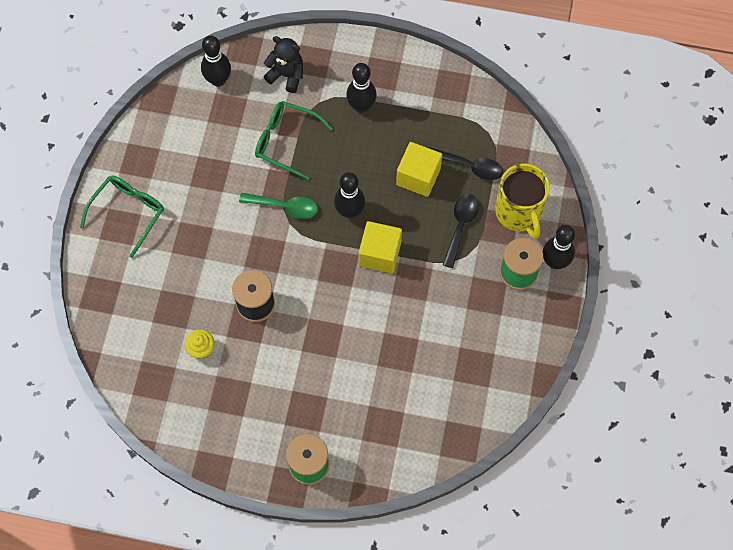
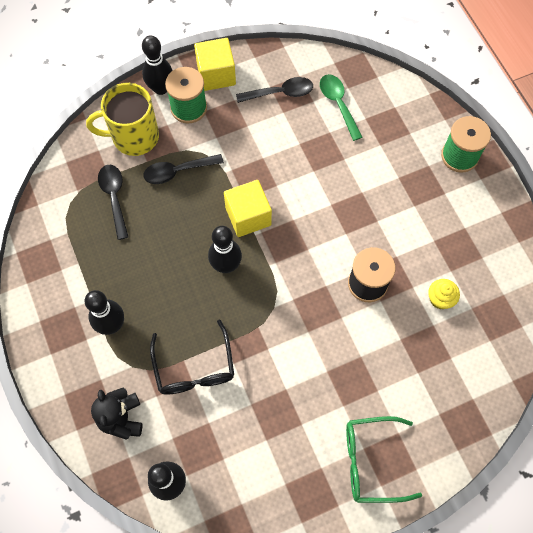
camera: 125 degrees left, 0 degrees up
green spoon [239,193,318,219] -> green spoon moved to [320,74,362,141]
green glasses [255,101,333,180] -> black glasses [150,319,234,395]
yellow cube [396,142,442,197] -> yellow cube moved to [194,38,236,91]
yellow mug [495,164,550,239] -> yellow mug turned 135 degrees counterclockwise [86,83,159,156]
none -> black spoon [236,77,313,103]

